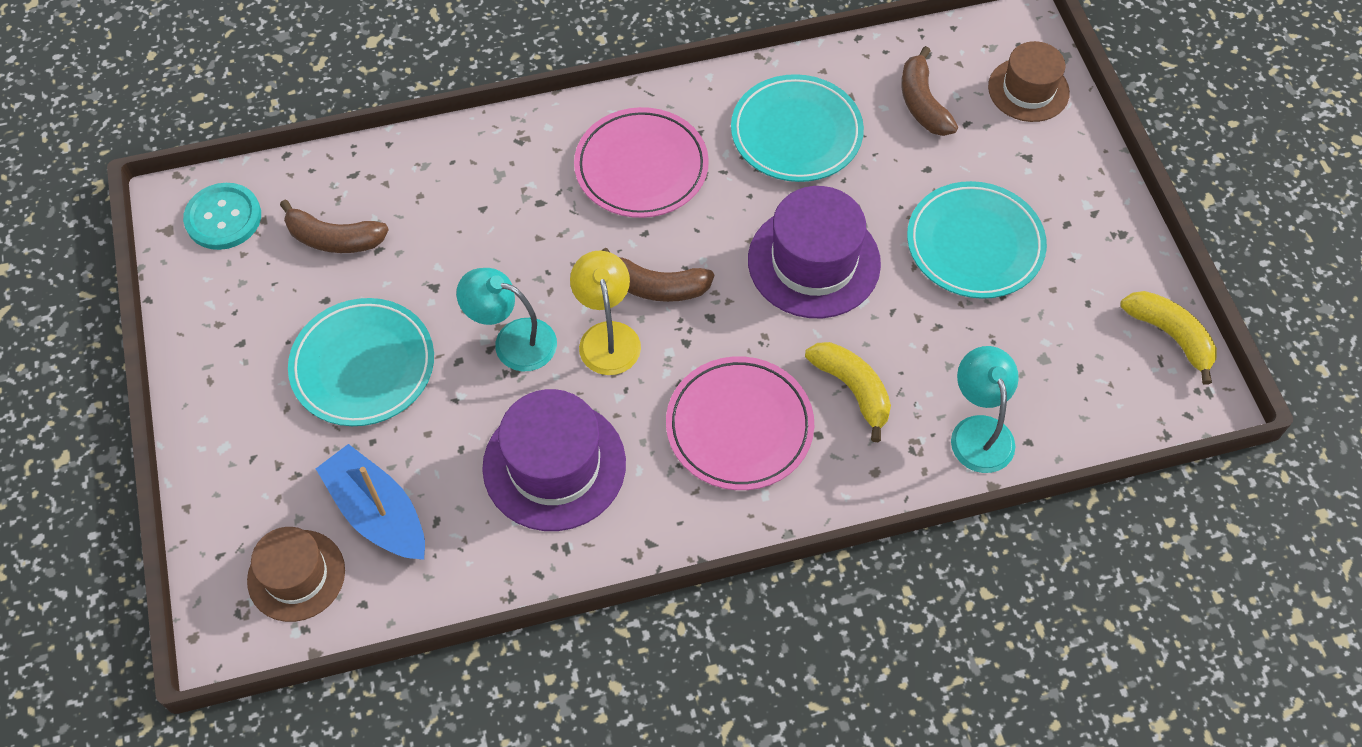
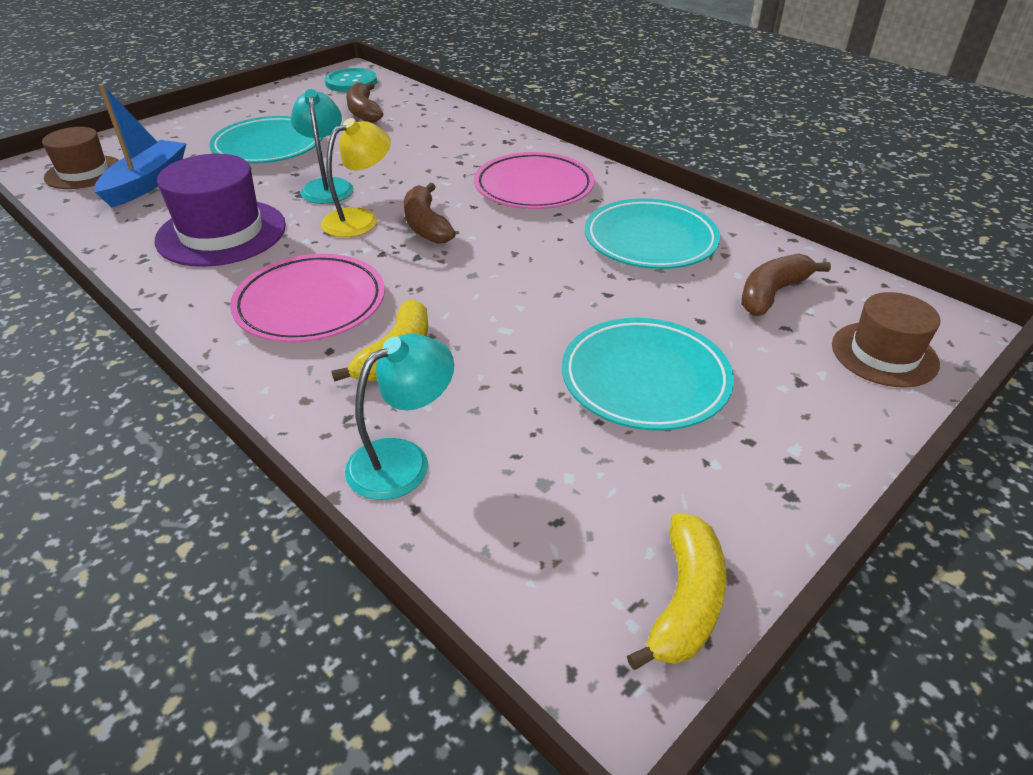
camera: 60 degrees right, 20 degrees down
purple hat [748,186,881,318] -> none

